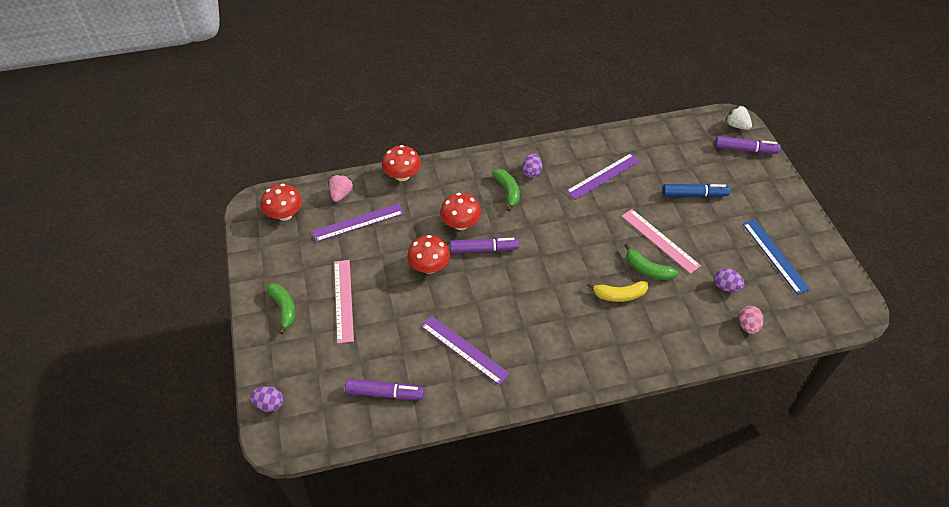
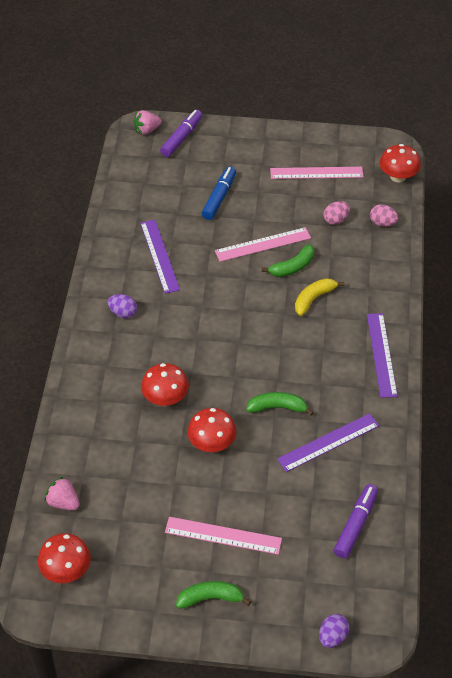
camera: 70 degrees left, 0 degrees up
purple ruler [312,204,404,242] -> purple ruler moved to [367,313,398,398]
red mushroom [382,145,421,181] -> red mushroom moved to [380,144,421,183]
purple marker [450,238,519,253] -> none
green banana [492,169,520,211] -> green banana moved to [246,392,314,416]
yellow banana [587,281,648,302] -> yellow banana turned 150 degrees counterclockwise [295,278,344,316]
purple egg [714,268,744,292] -> pink egg [323,201,350,225]
white strawberry [726,105,752,130] -> pink strawberry [133,110,162,135]
blue ruler [743,220,811,295] -> pink ruler [270,167,364,179]

